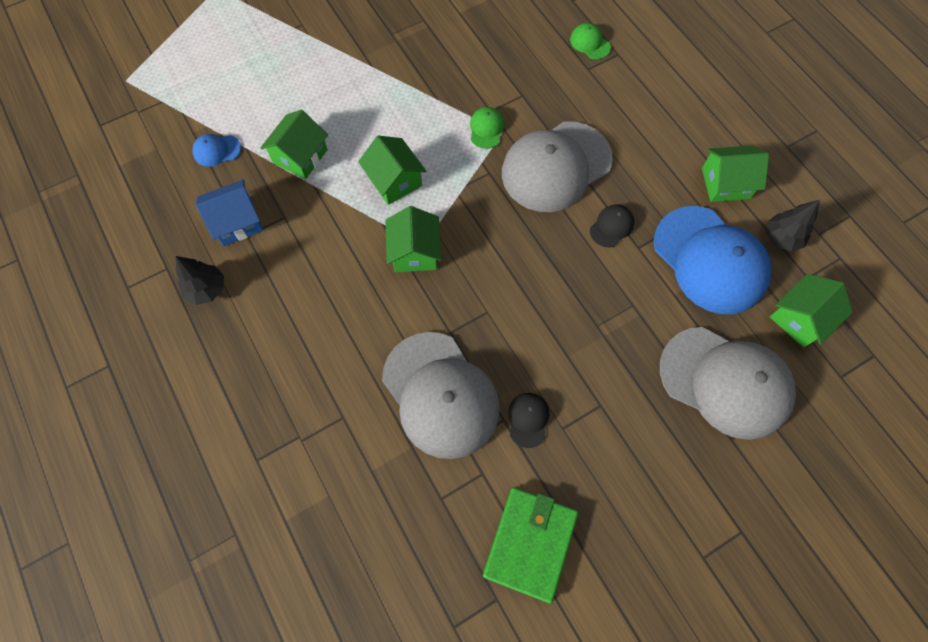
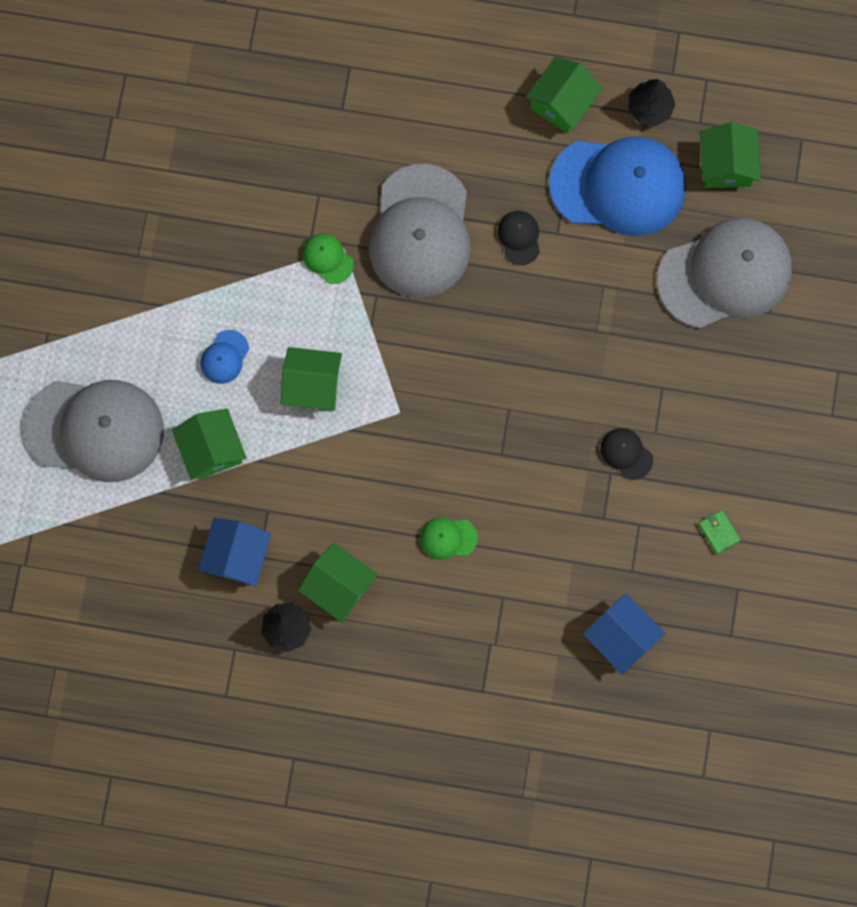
camera: 50 degrees left, 10 degrees up
blue cap [193,134,241,167] -> blue cap moved to [201,330,249,384]
grey cap [382,332,500,459] -> grey cap moved to [24,380,164,482]
green house [385,206,442,272] -> green house moved to [298,543,378,623]
green wallet [483,487,578,604] -> green wallet [698,510,741,554], size x0.41
green cap [570,23,611,59] -> green cap moved to [420,517,478,560]
none -> blue house [583,593,665,675]

